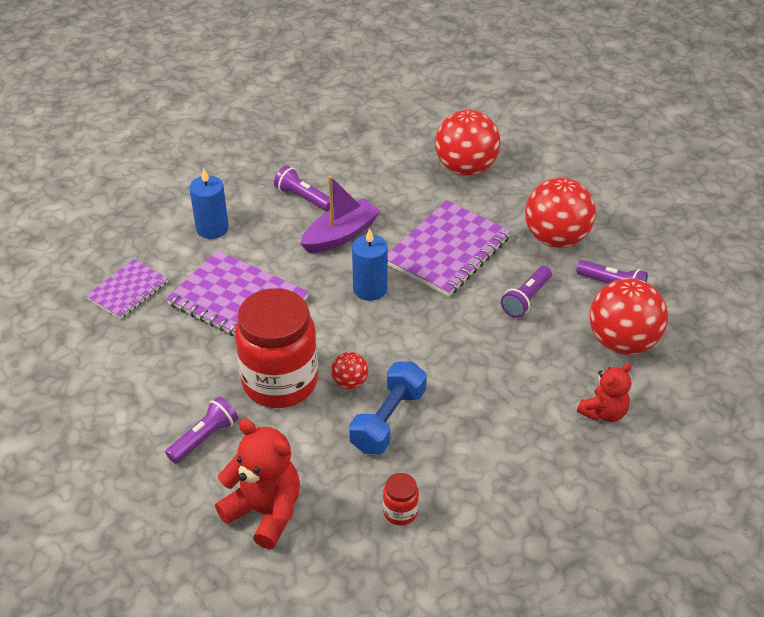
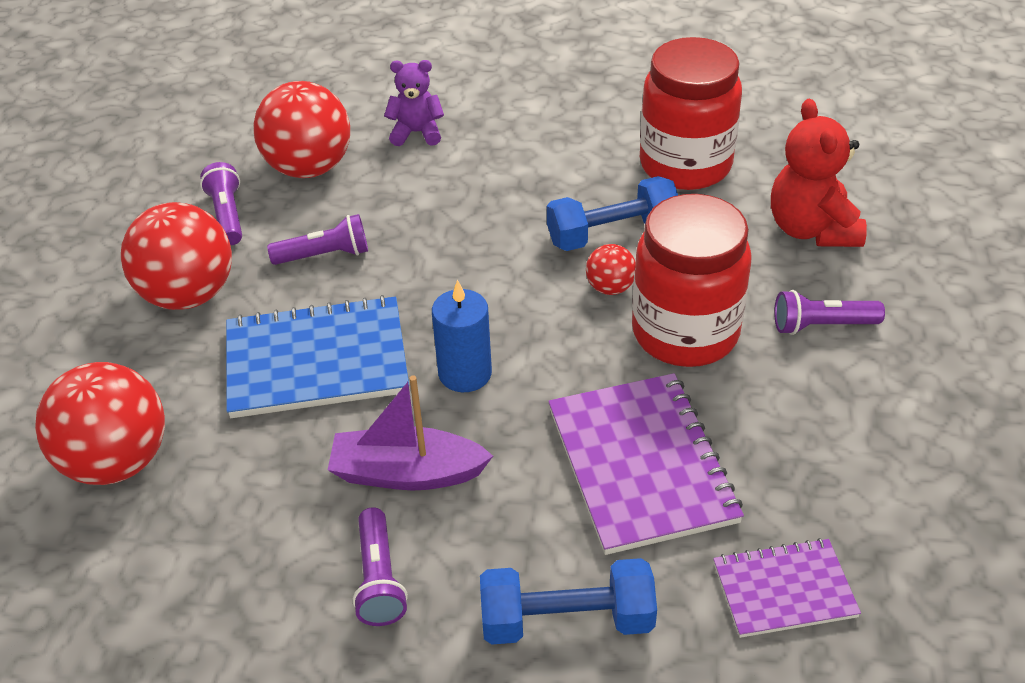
camera: 135 degrees left, 0 degrees up
blue candle [190,168,229,239] -> blue dumbbell [480,558,657,644]
red jar [383,473,419,525] -> red jar [640,37,742,190], size x2.41
purple notebook [387,200,511,297] -> blue notebook [226,295,409,418]
red teddy bear [577,363,631,422] -> purple teddy bear [384,60,444,146]

